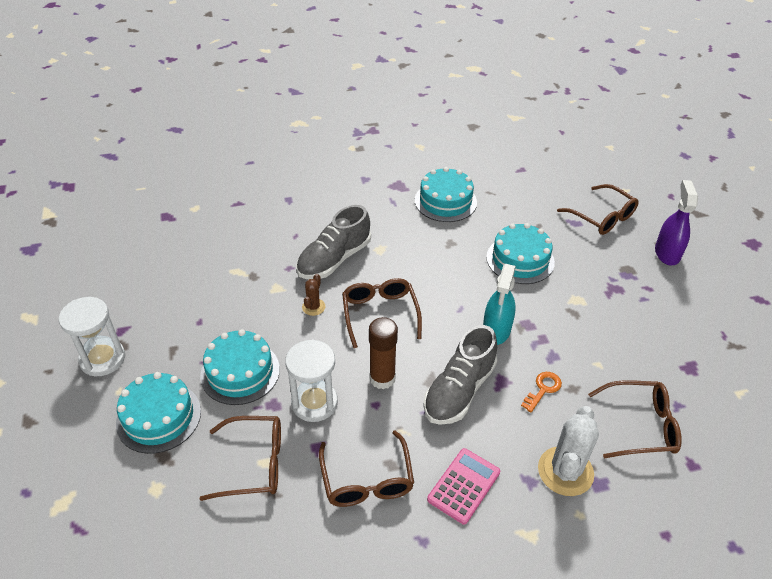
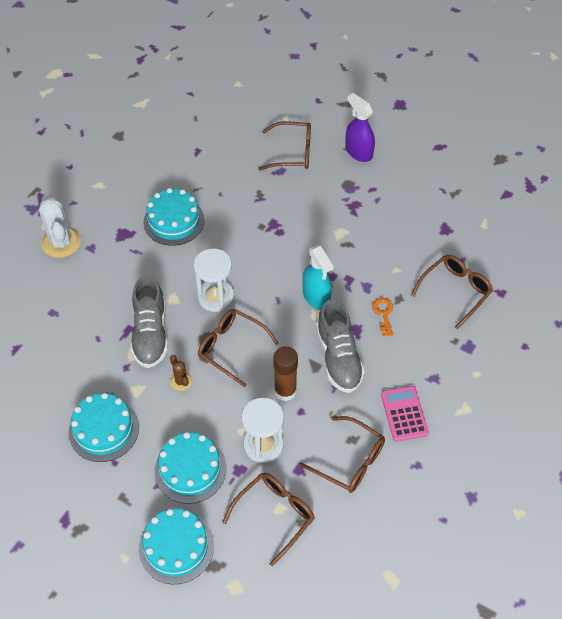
camera: 45 degrees left, 10 degrees up
white hourglass [59,297,125,376] -> white hourglass moved to [193,249,234,312]
turquoise cake [486,223,555,284] -> turquoise cake moved to [69,393,139,462]
white cactus [538,406,599,496] -> white cactus moved to [39,193,81,258]

